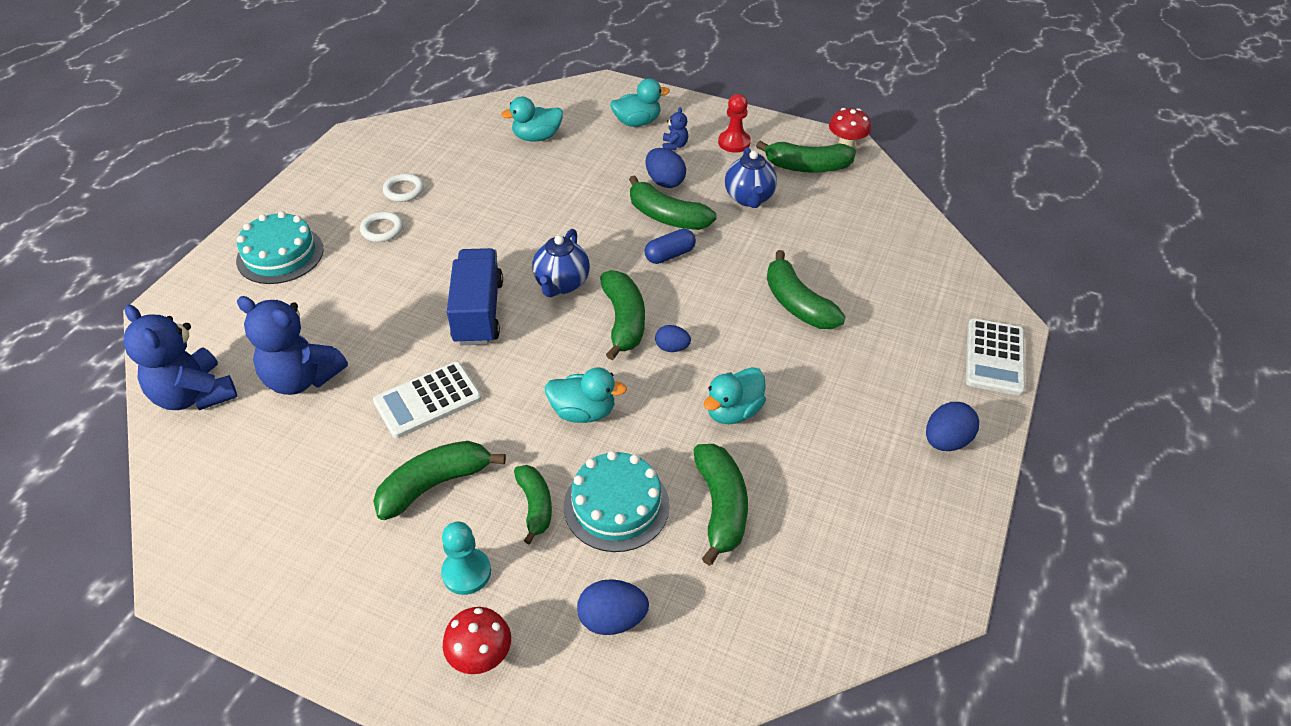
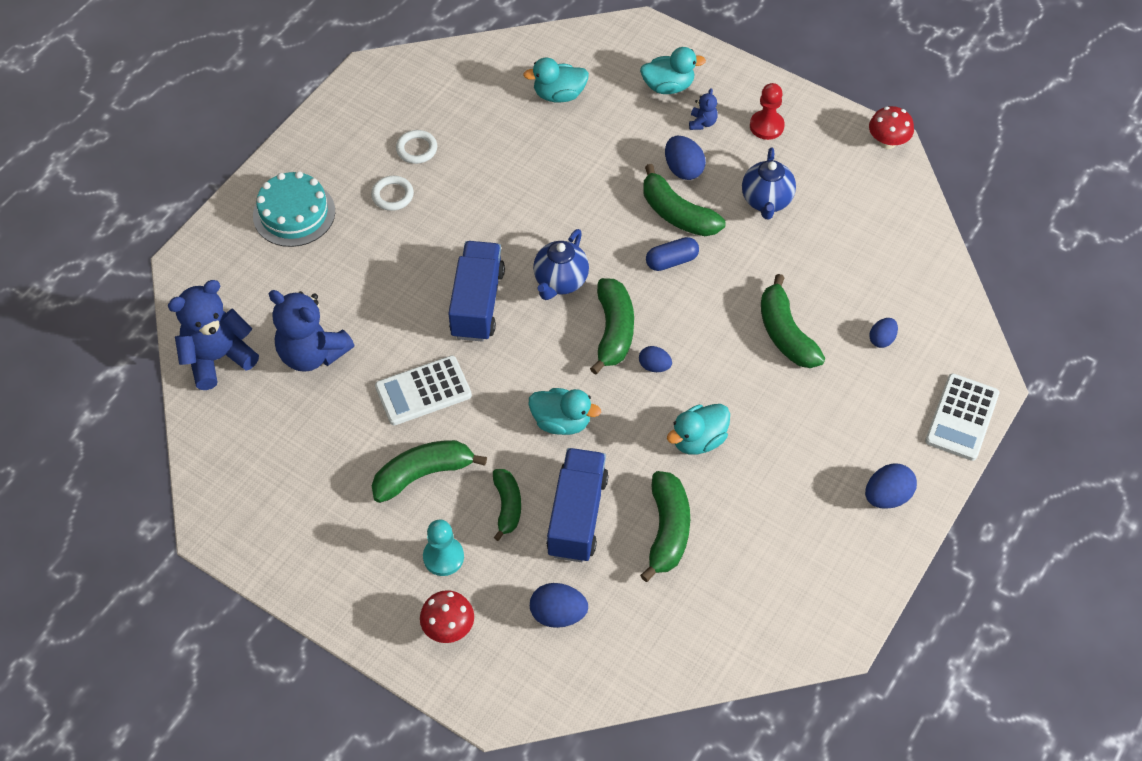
camera: 10 degrees right, 10 degrees up
blue teddy bear [123,304,237,410] -> blue teddy bear turned 90 degrees clockwise [168,280,259,390]
turquoise cake [564,451,670,552] -> blue truck [546,448,609,562]
green banana [756,141,856,172] -> none
none -> blue egg [869,318,898,348]

